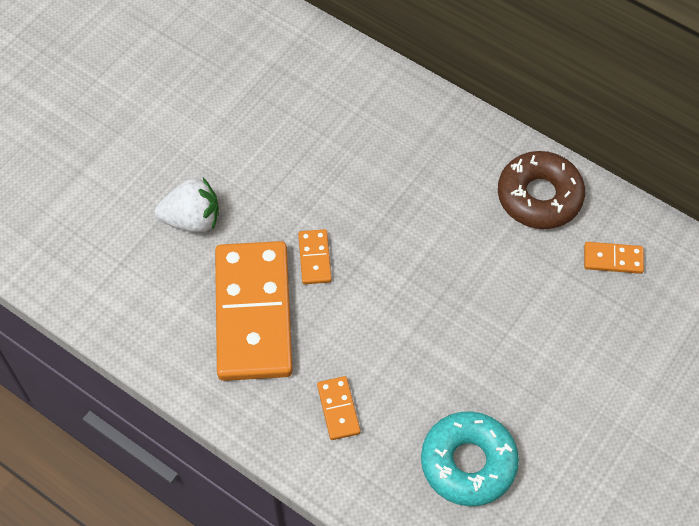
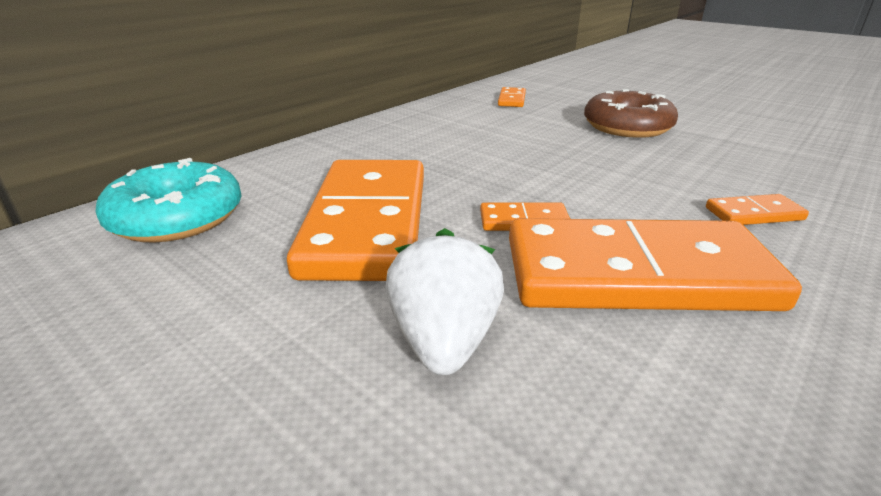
camera: 85 degrees left, 30 degrees down
turquoise donut [421,411,519,506] -> turquoise donut moved to [95,158,242,242]
brown donut [498,151,585,229] -> brown donut moved to [584,89,678,138]
none -> orange domino [287,160,424,281]

